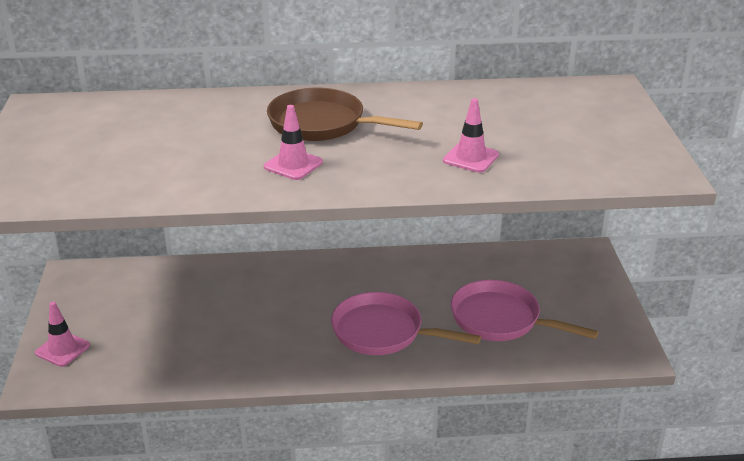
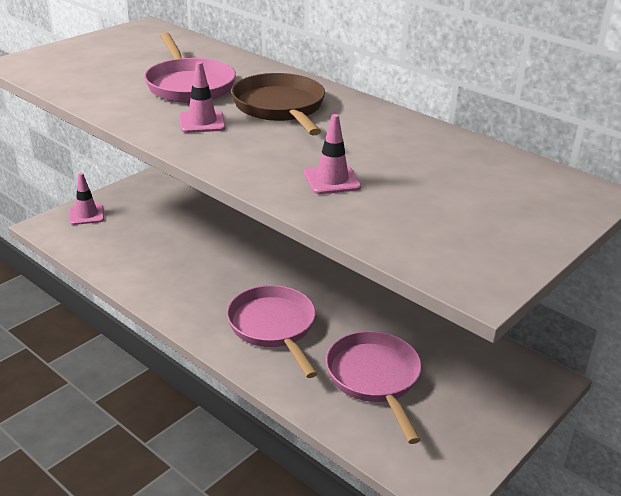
camera: 45 degrees right, 0 degrees up
none -> pink pan [144,32,236,103]

